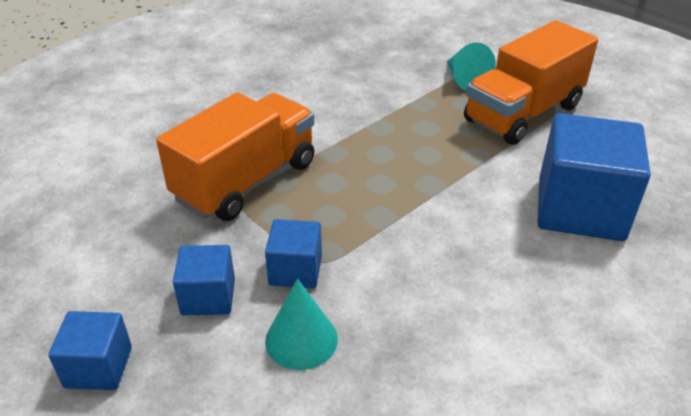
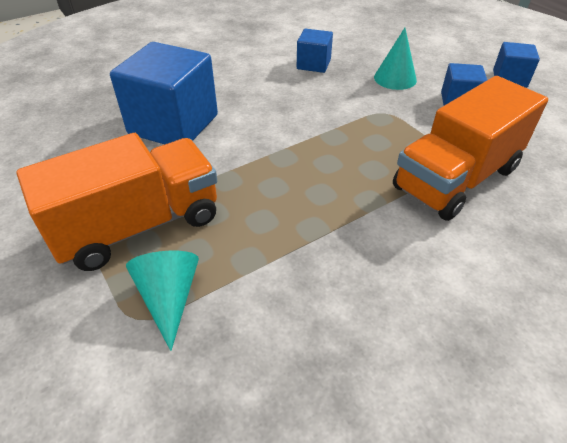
camera: 170 degrees left, 5 degrees up
blue cube [265,219,322,289] -> blue cube moved to [297,29,333,73]

